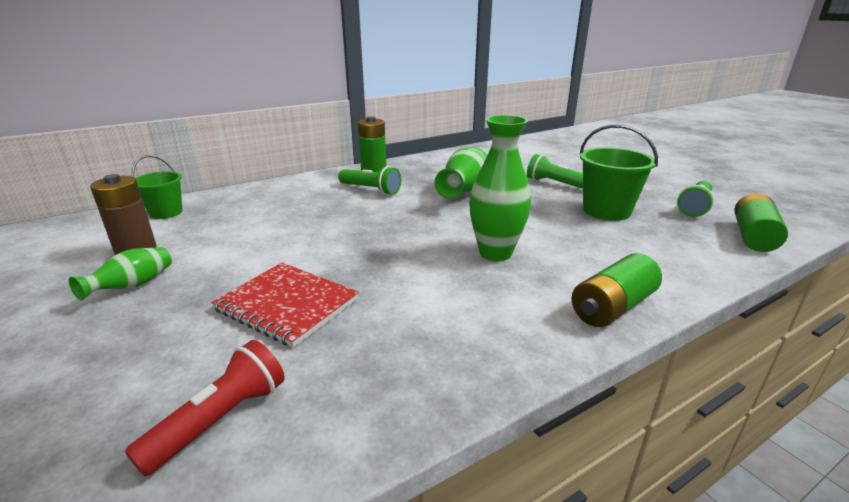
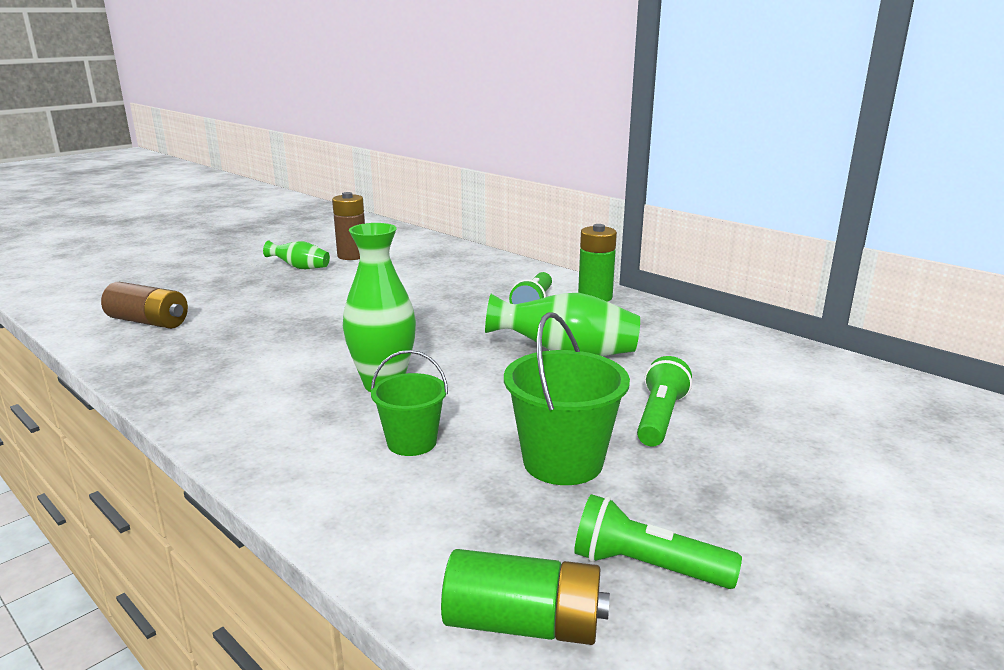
camera: 75 degrees right, 5 degrees down
red flashlight [125,340,285,476] -> brown battery [101,282,188,329]
green bucket [132,155,182,219] -> green bucket moved to [371,350,448,456]
red notebook [211,263,359,348] -> none
green battery [572,253,662,327] -> none

